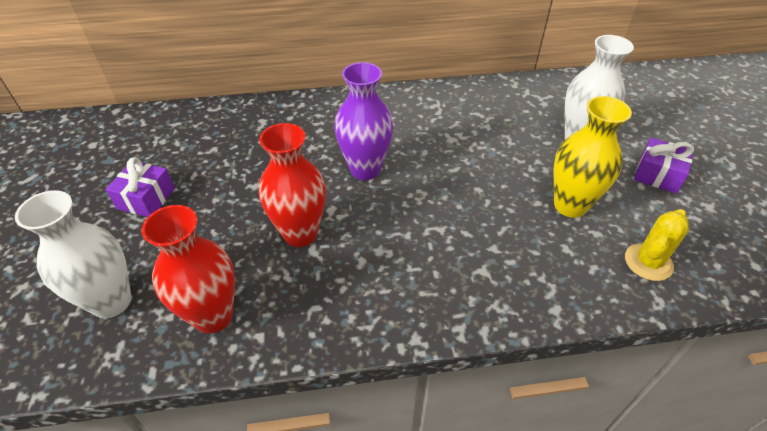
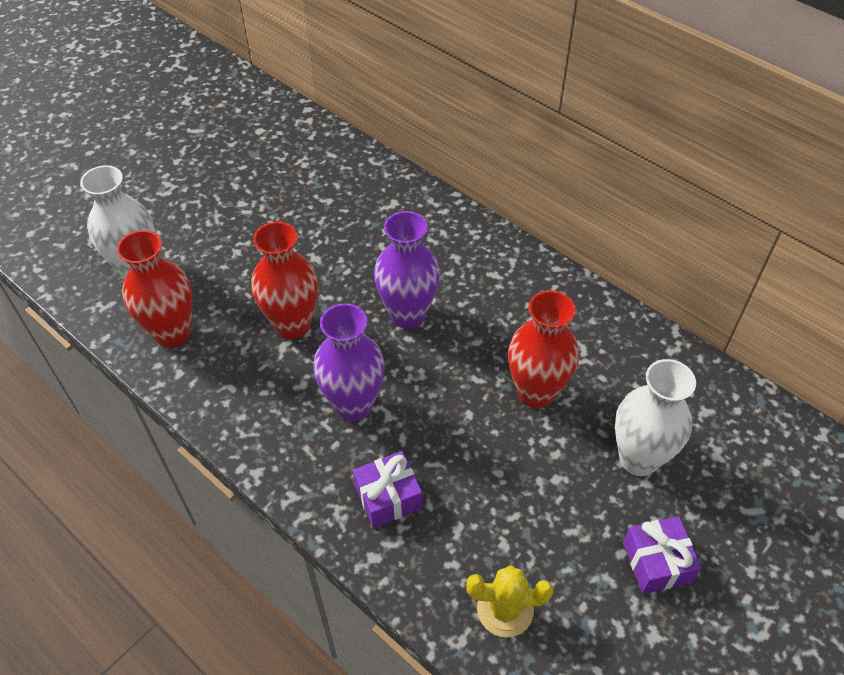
camera: 50 degrees right, 5 degrees up
purple gift [106,157,175,217] -> purple gift moved to [353,451,423,528]
yellow vase [553,96,632,218] -> none
none -> purple vase [313,303,385,421]
none -> red vase [508,290,579,408]

